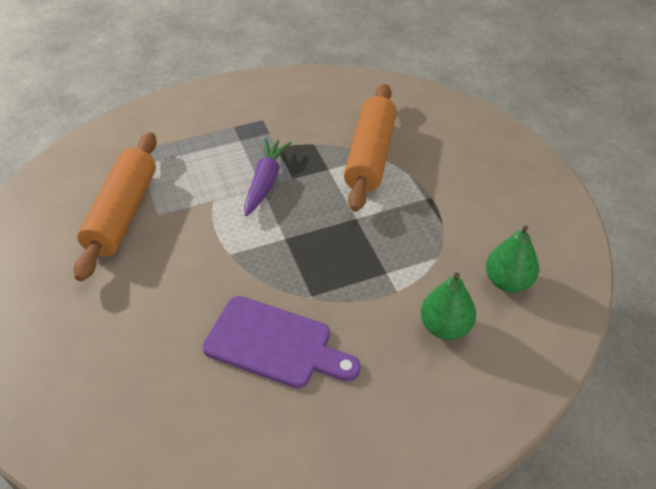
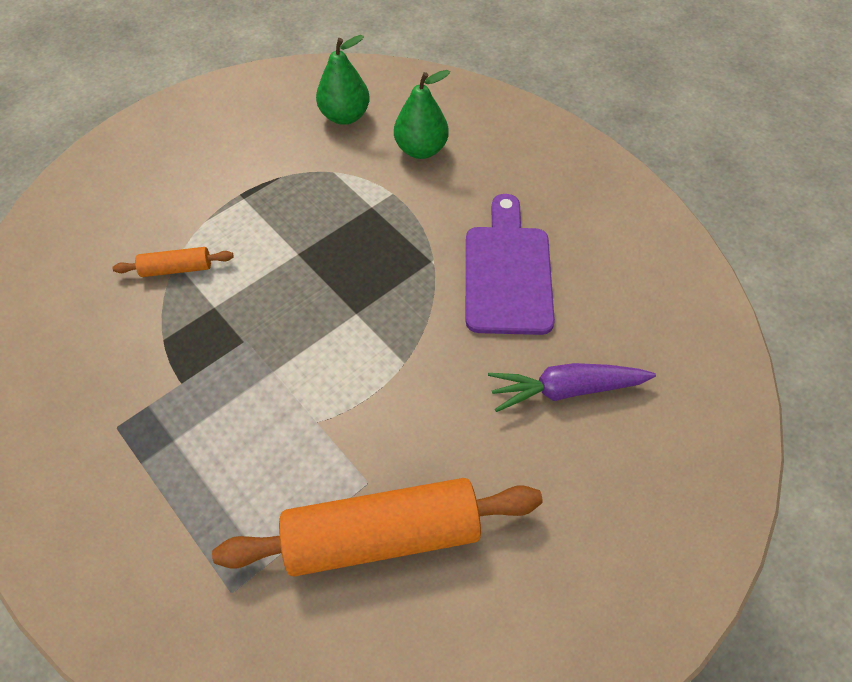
camera: 110 degrees left, 10 degrees up
purple carrot [244,138,291,216] -> purple carrot moved to [488,363,656,412]
orange rolling pin [344,84,397,212] -> orange rolling pin [112,247,234,277], size x0.46

